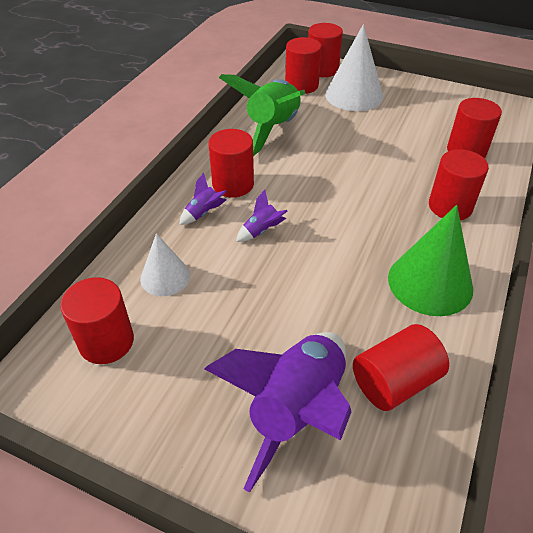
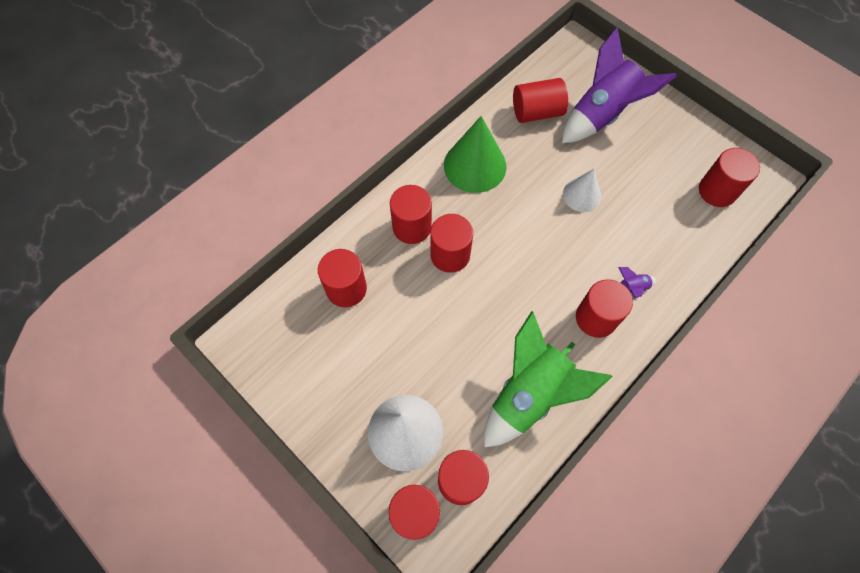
camera: 160 degrees left, 20 degrees up
white cone [140,233,190,296] -> white cone moved to [563,169,601,212]
purple rocket [236,190,288,242] -> none
none -> red cylinder [430,214,473,273]

